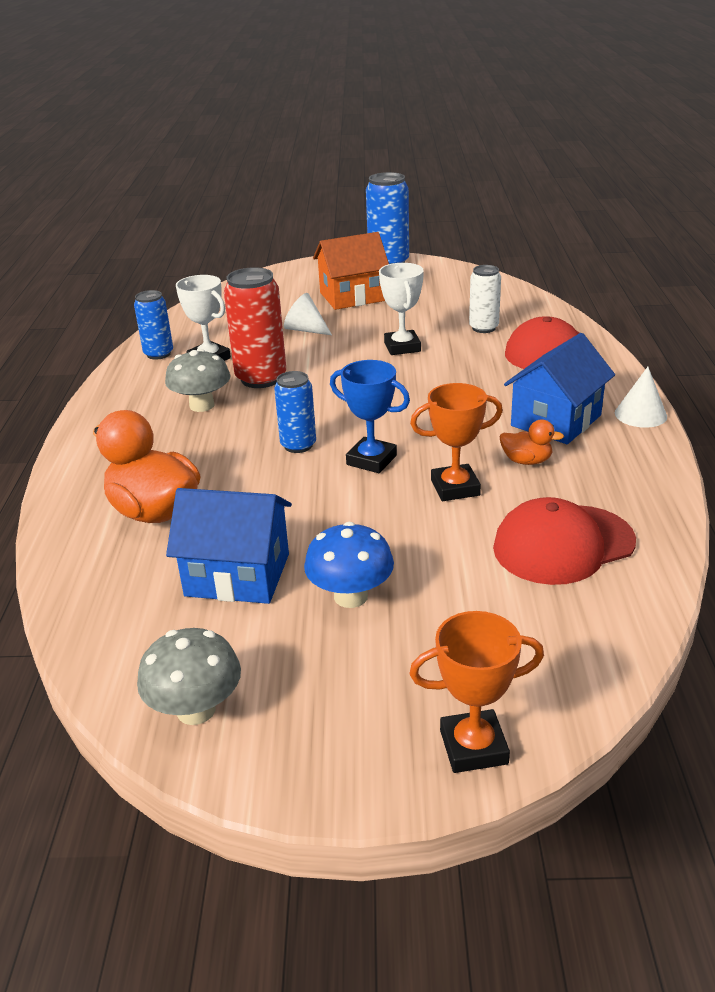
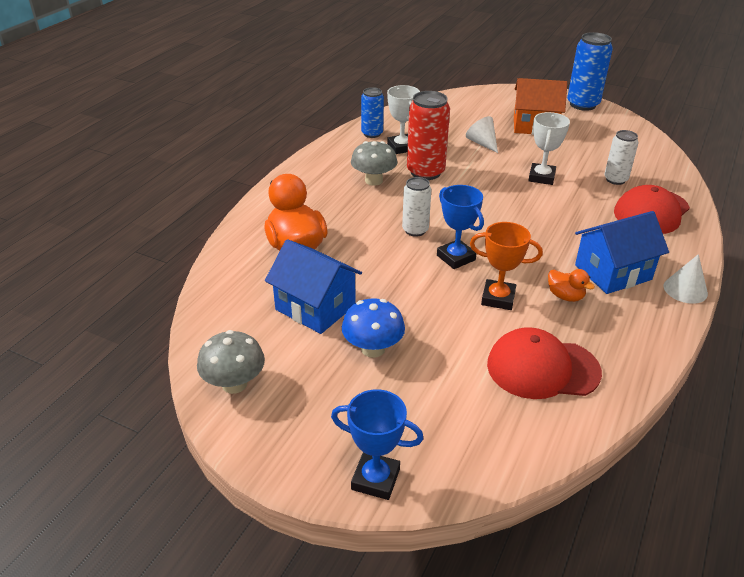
camera: 25 degrees right, 5 degrees up
blue can [274,371,316,453] -> white can [402,177,432,237]
orange trophy [409,611,544,773] -> blue trophy [331,389,424,500]

